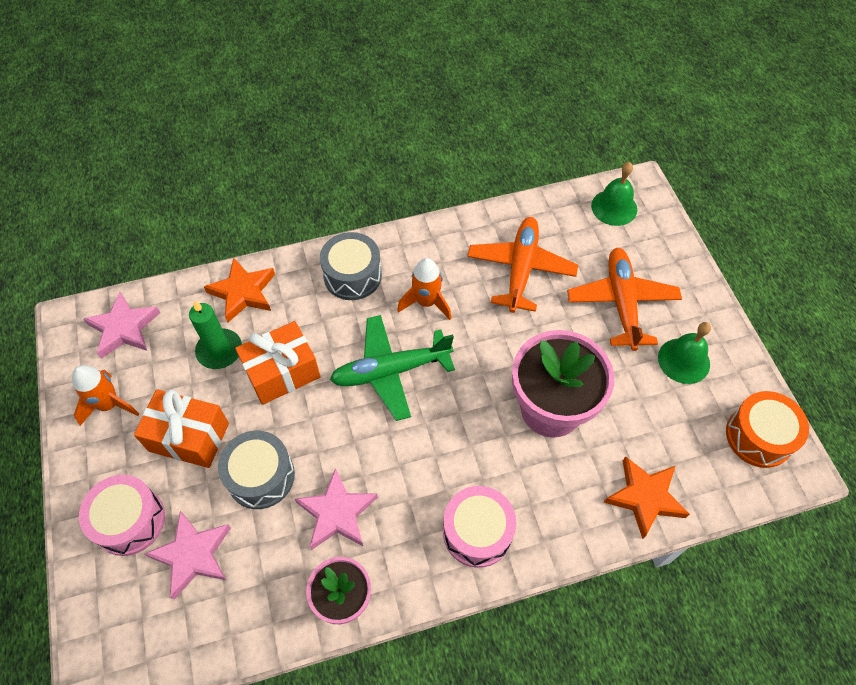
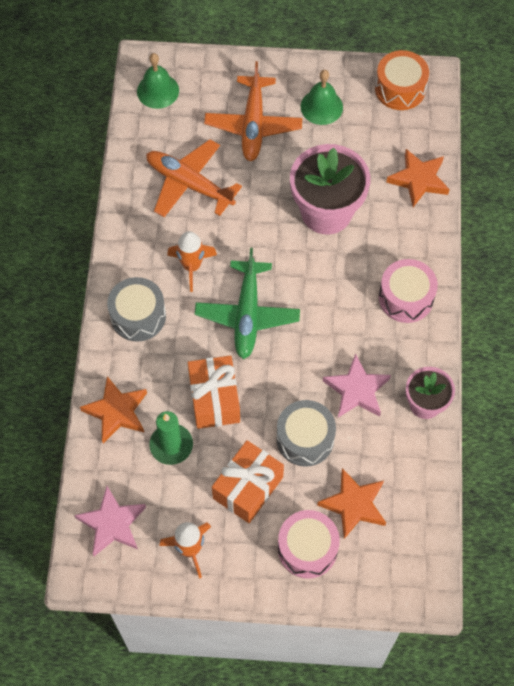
camera: 70 degrees left, 5 degrees up
pink star [145,511,231,599] -> orange star [317,468,386,539]
orange plane [567,248,682,351] -> orange plane turned 105 degrees counterclockwise [204,61,302,161]

